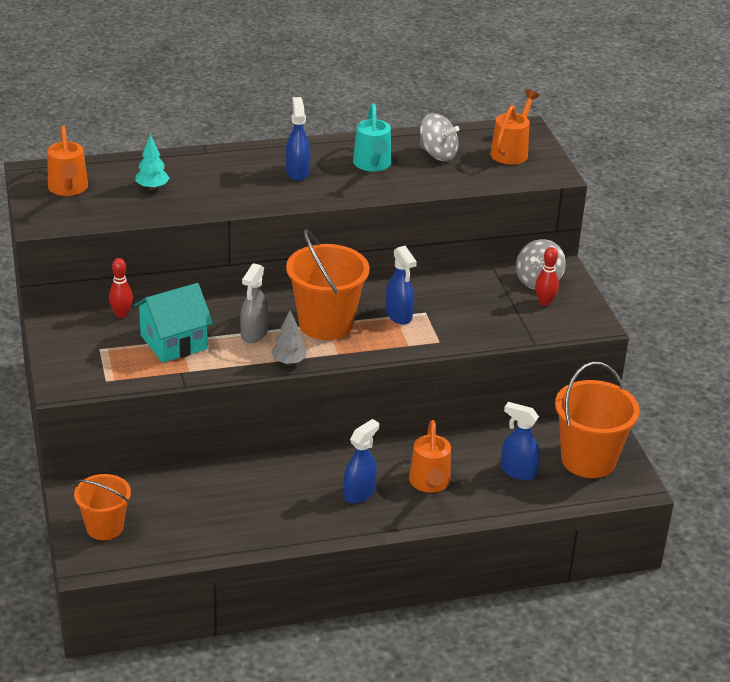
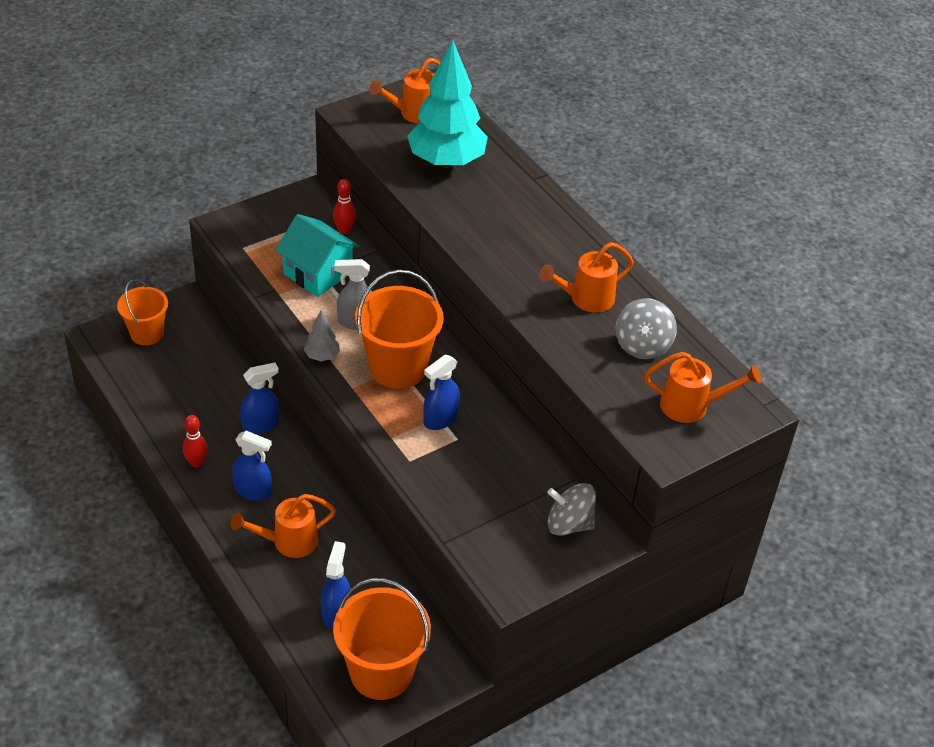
camera: 70 degrees right, 10 degrees up
turquoise tree [135,134,170,190] -> turquoise tree [407,40,488,168], size x2.31
blue spray bottle [286,97,310,181] -> blue spray bottle moved to [240,363,279,434]
turquoise watering can [353,103,391,172] -> orange watering can [539,242,634,313]
red bowling pin [535,247,559,306] -> red bowling pin moved to [183,415,208,468]

